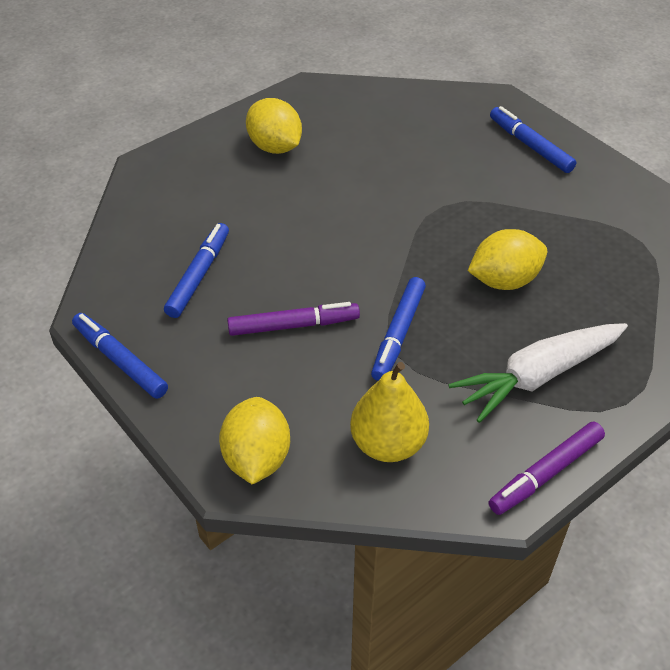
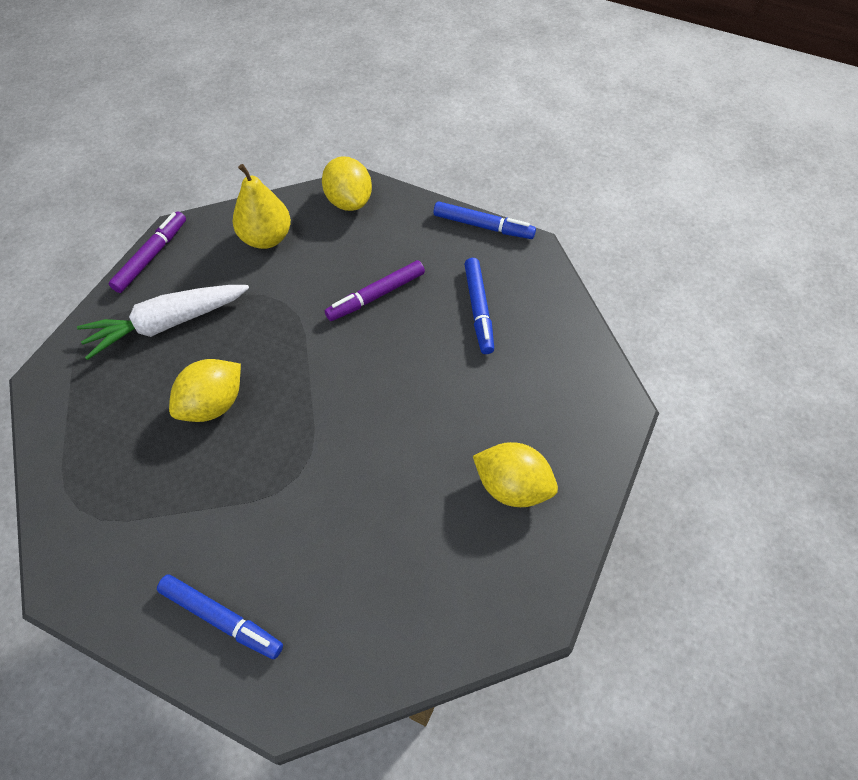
camera: 155 degrees right, 10 degrees up
blue marker [371,277,426,381] -> none
white carrot [448,323,628,423] -> white carrot turned 150 degrees counterclockwise [77,285,249,360]

